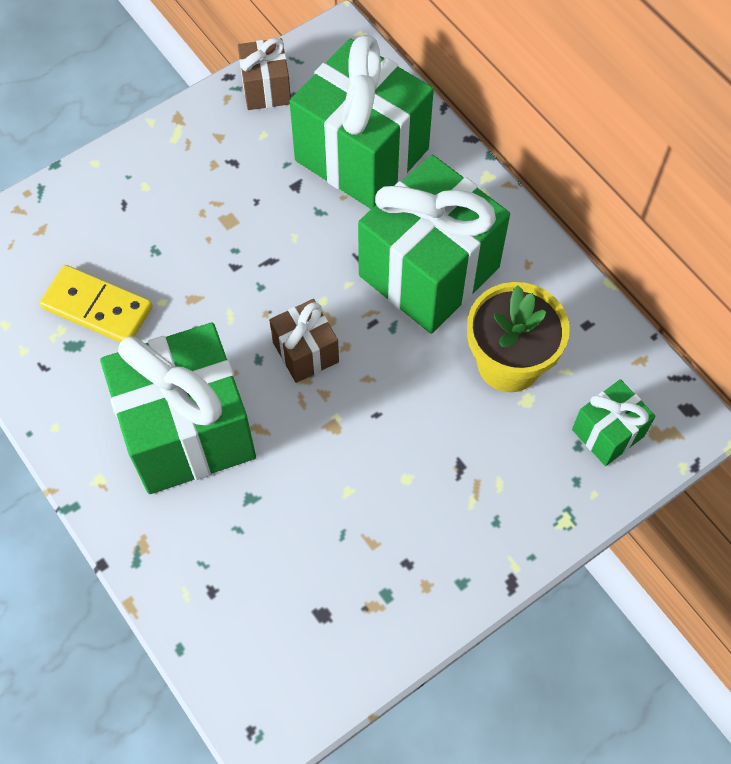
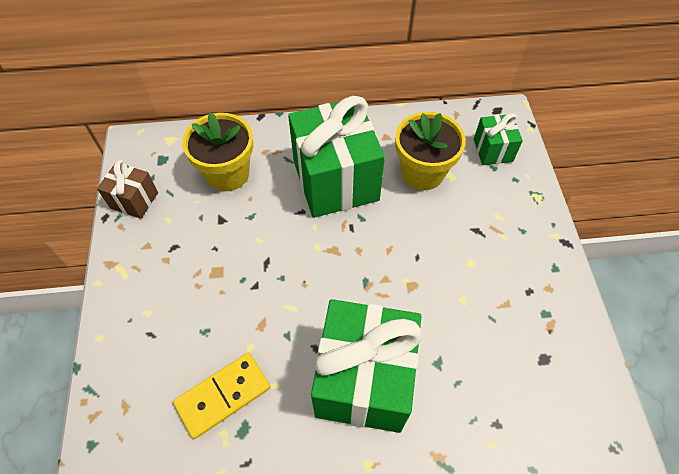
camera: 60 degrees left, 5 degrees down
brown gift [269,299,339,383] -> none
green gift [290,35,434,209] -> yellow flower pot [182,112,253,191]

